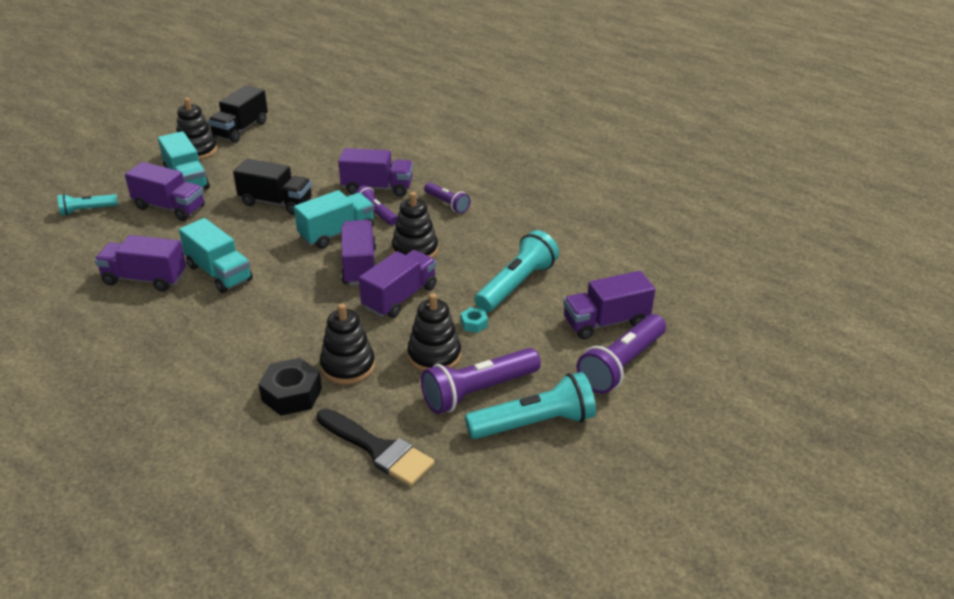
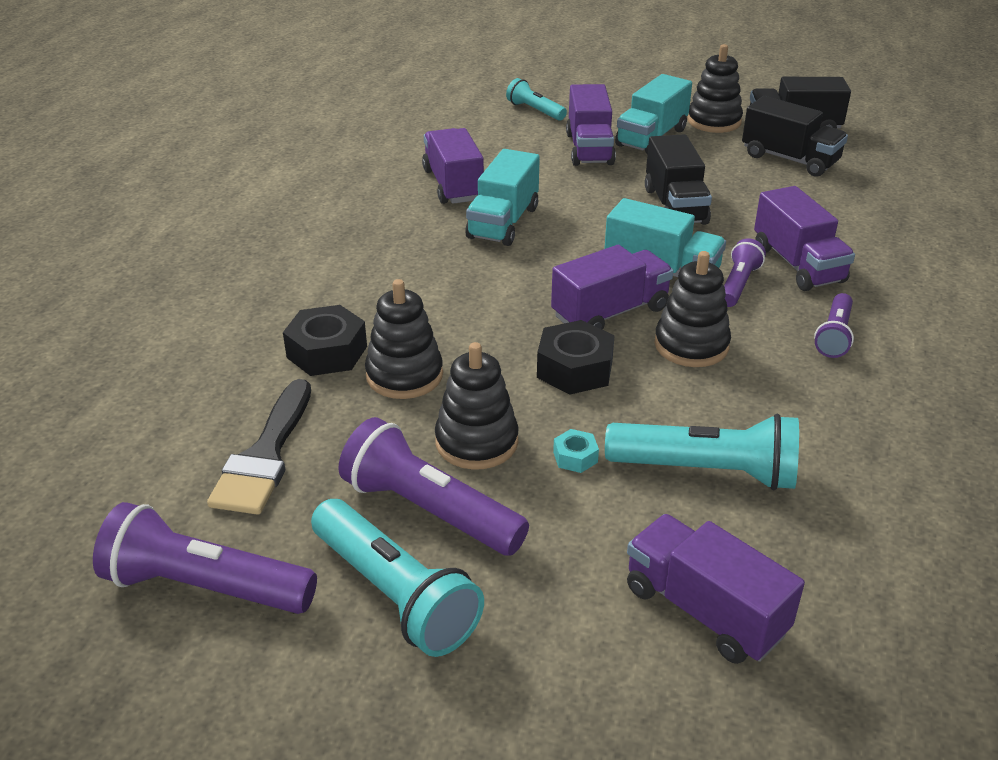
camera: 65 degrees right, 0 degrees up
purple truck [359,250,437,318] -> black nut [537,320,615,395]
purple flashlight [577,314,666,394] -> purple flashlight moved to [93,502,317,614]
none -> black truck [742,96,848,177]

